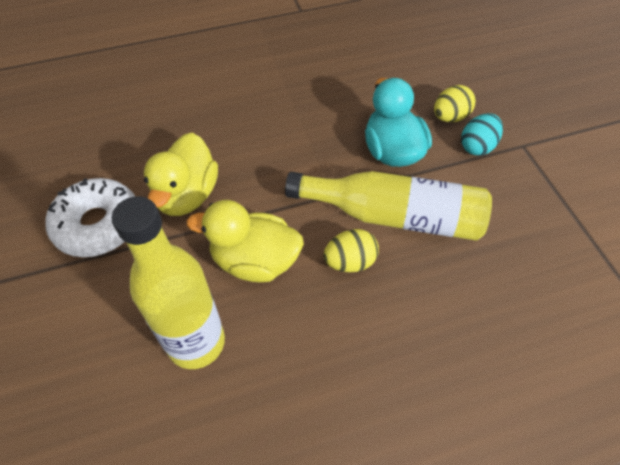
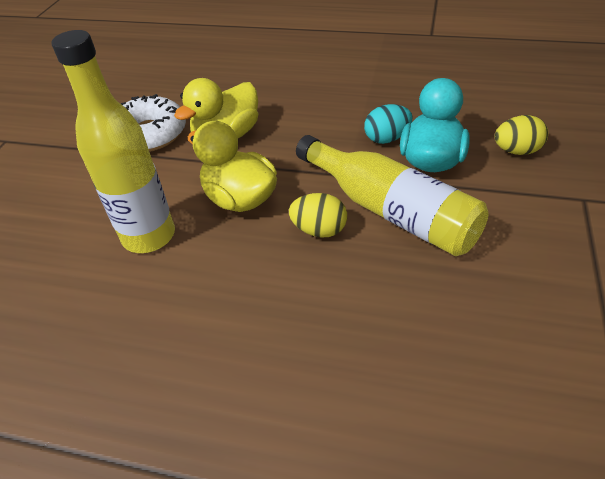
camera: 35 degrees right, 10 degrees down
turquoise egg [461,113,503,156] -> turquoise egg moved to [364,104,413,144]

